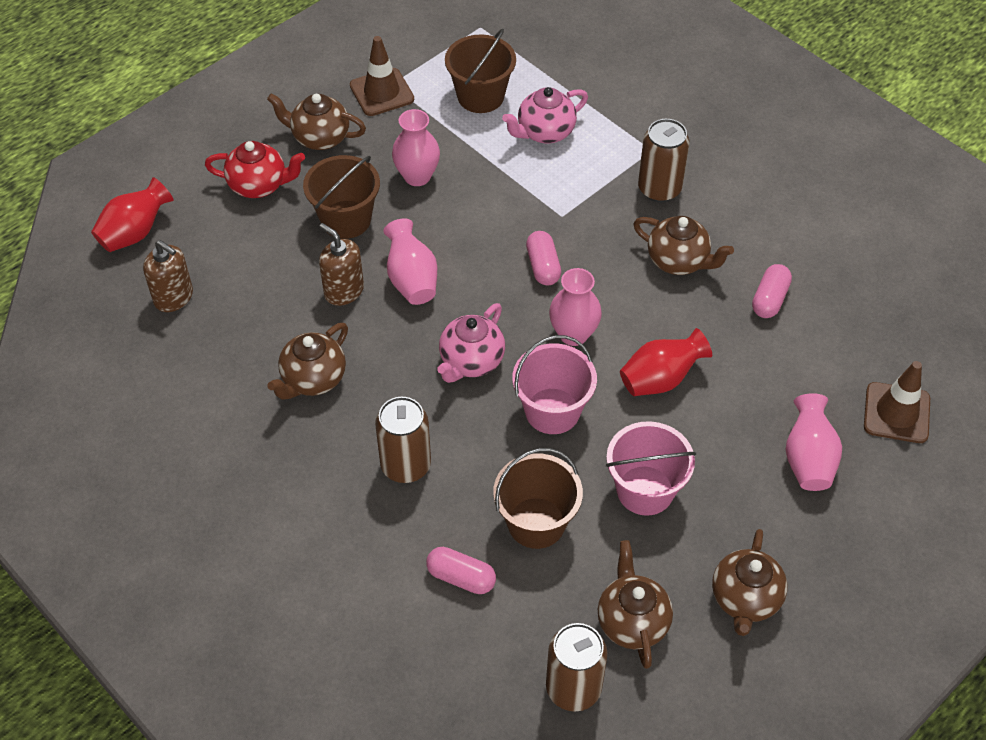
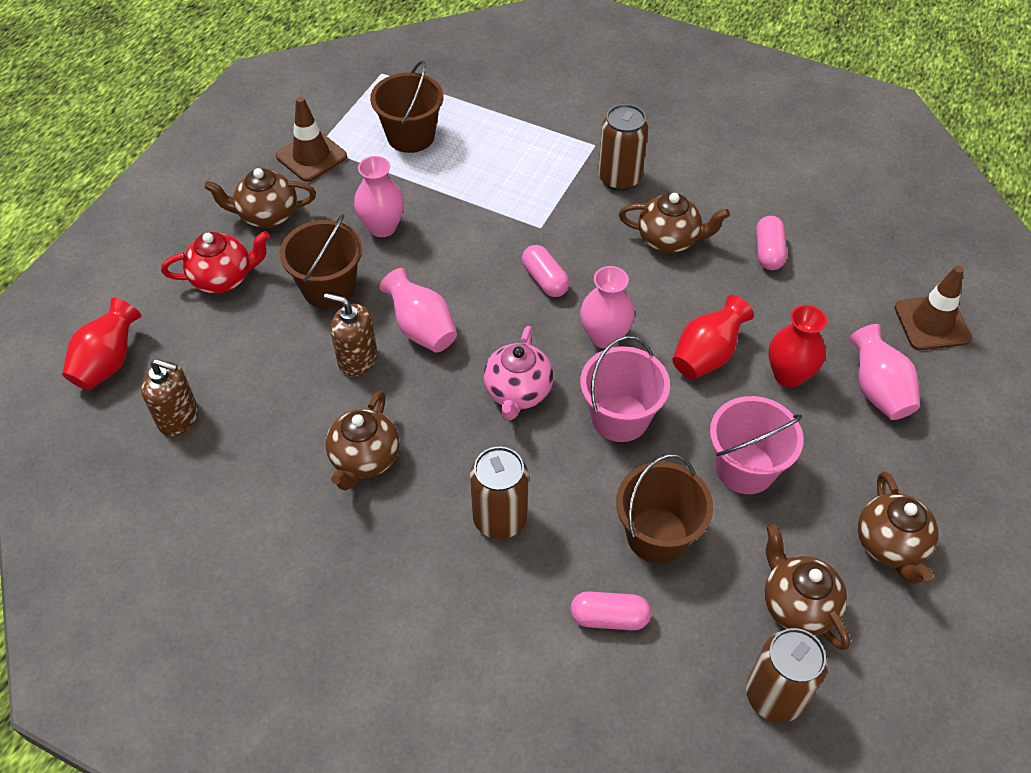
camera: 20 degrees left, 0 degrees up
pink teapot [502,87,588,143] -> none
none -> red vase [769,305,827,387]

